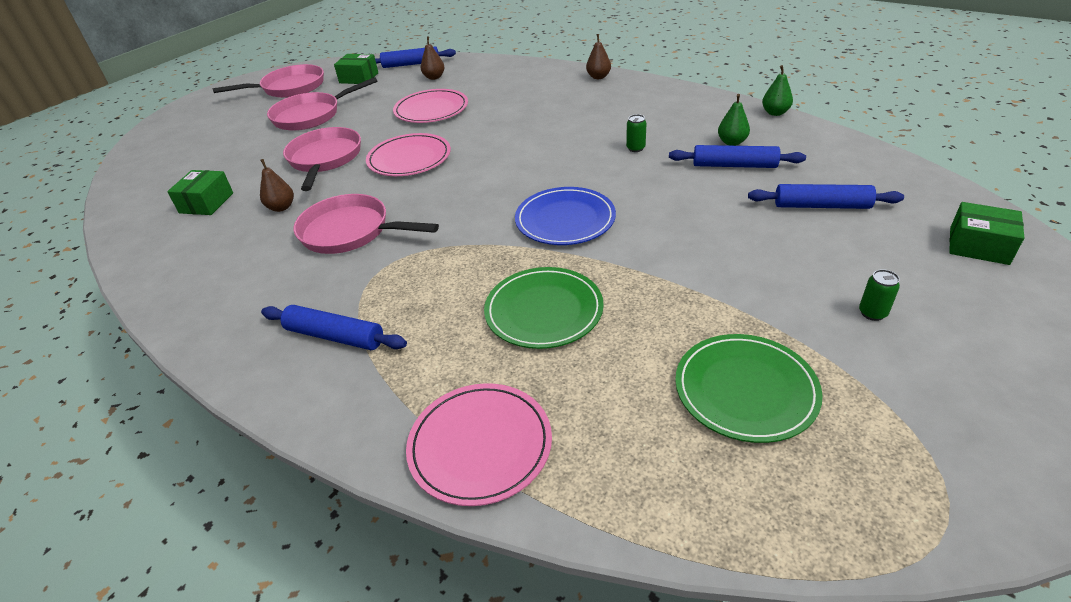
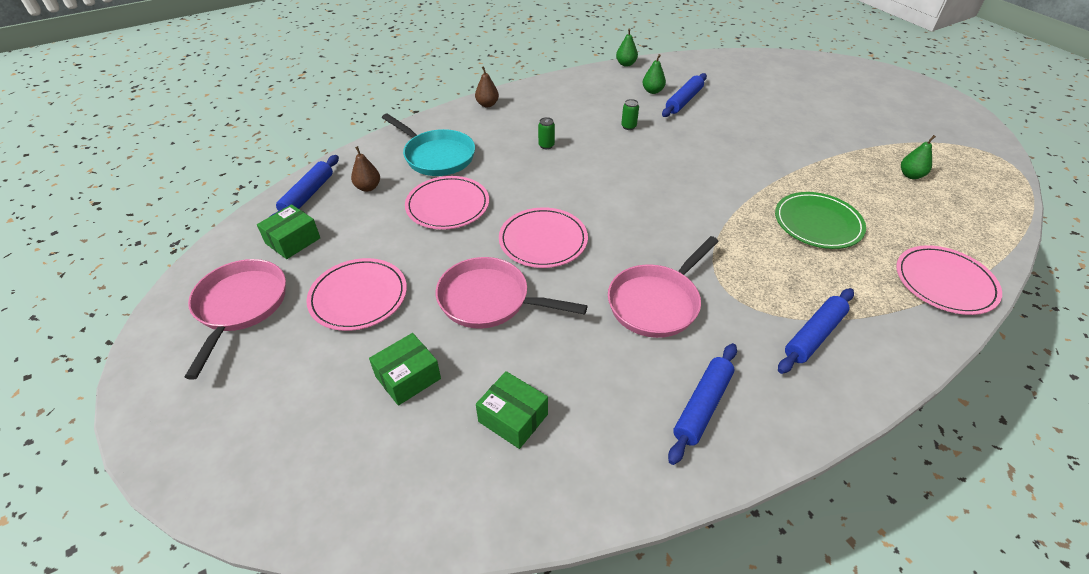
camera: 70 degrees left, 5 degrees up
brown pear [260,159,294,212] -> none
pink pan [267,77,378,131] -> pink plate [306,258,407,331]
blue plate [515,187,616,245] -> none
green plate [675,334,823,443] -> green pear [901,135,936,179]
blue rolling pin [748,184,904,209] -> blue rolling pin moved to [668,343,737,465]
green can [859,269,900,321] -> green can moved to [538,117,555,149]
green box [949,202,1025,265] -> green box moved to [369,333,441,406]
none -> turquoise pan [382,114,475,176]

